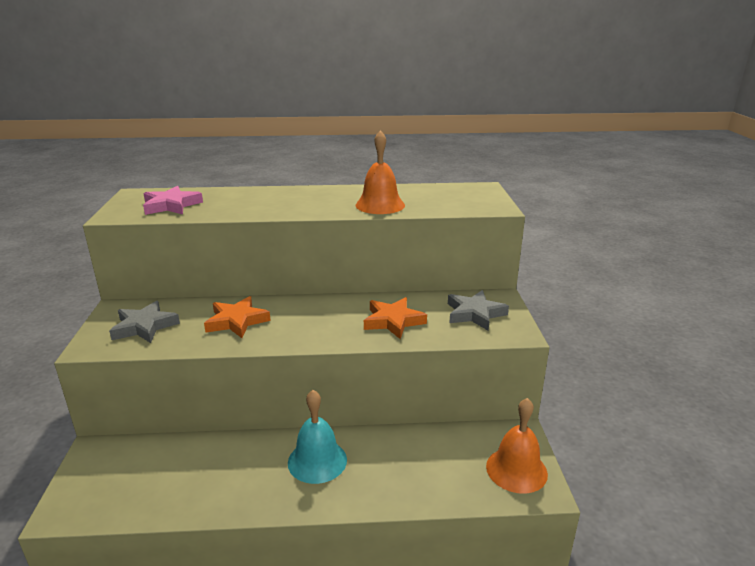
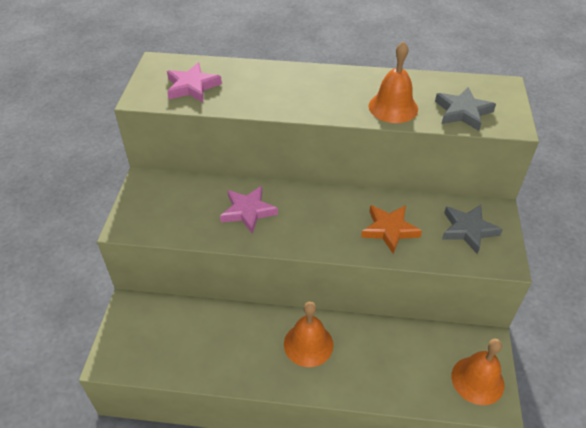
camera: 10 degrees right, 20 degrees up
grey star [109,301,180,343] -> grey star moved to [435,87,496,131]
orange star [204,296,271,338] -> pink star [220,186,278,234]
turquoise bell [288,390,347,484] -> orange bell [284,302,333,367]

